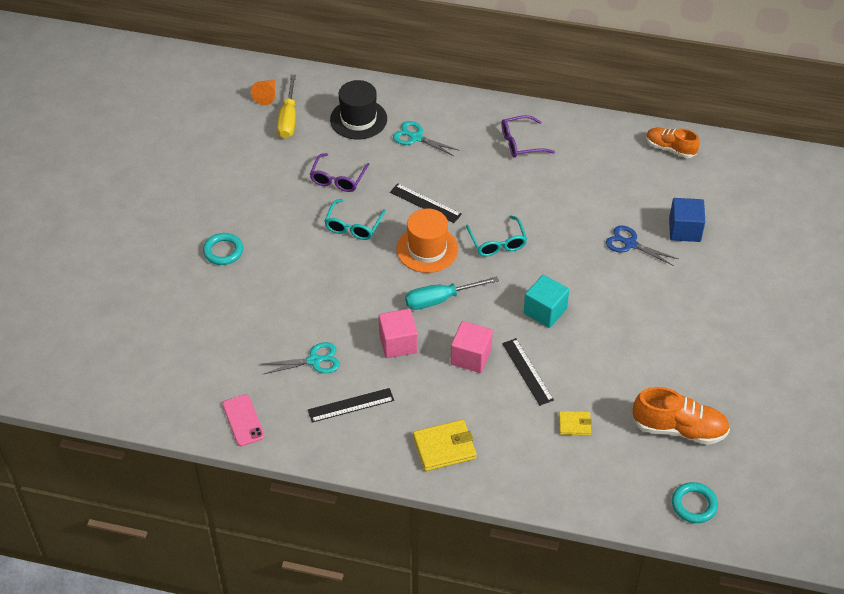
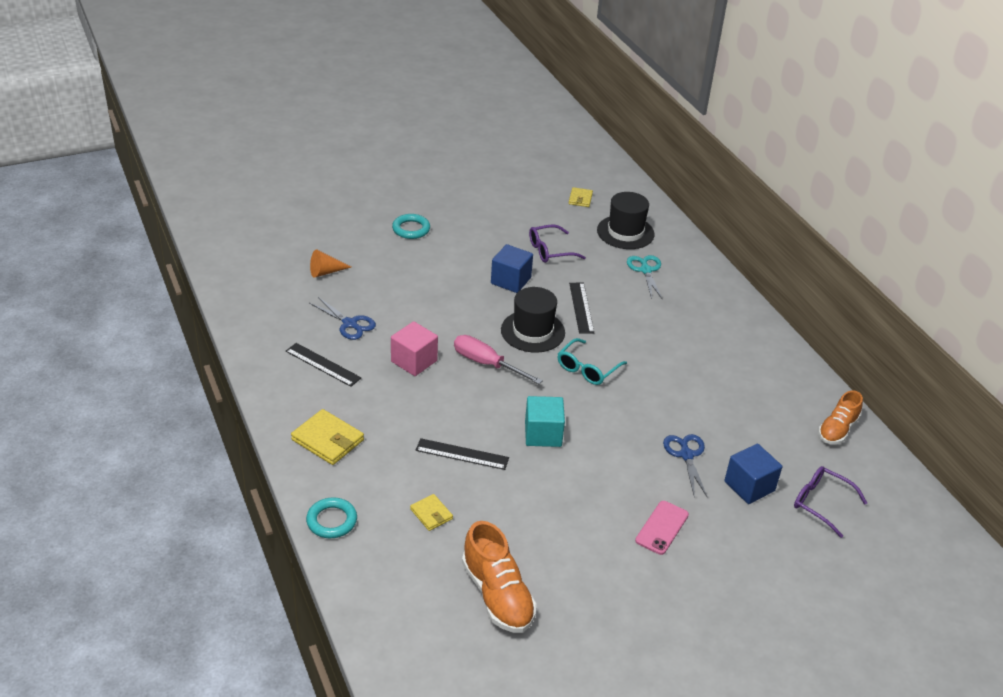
camera: 50 degrees right, 10 degrees down
pink phone [222,394,265,446] -> pink phone moved to [635,501,689,555]
orange cone [251,80,275,105] -> orange cone moved to [310,250,351,278]
turquoise scissors [263,342,340,374] -> blue scissors [309,297,376,340]
yellow screwdriver [277,75,296,139] -> yellow wallet [569,187,593,207]
turquoise glasses [324,199,386,240] -> blue cube [491,244,533,293]
orange hat [397,209,458,273] -> black hat [501,287,565,353]
turquoise screwdriver [405,276,499,310] -> pink screwdriver [454,335,543,384]
pink cube [451,321,493,373] -> none
purple glasses [501,115,555,158] -> purple glasses moved to [794,466,867,538]
black ruler [502,338,554,406] -> black ruler turned 75 degrees clockwise [416,438,509,470]
orange shoe [646,128,700,158] -> orange shoe turned 135 degrees counterclockwise [818,391,863,444]
turquoise ring [672,482,718,523] -> turquoise ring moved to [306,497,357,538]

